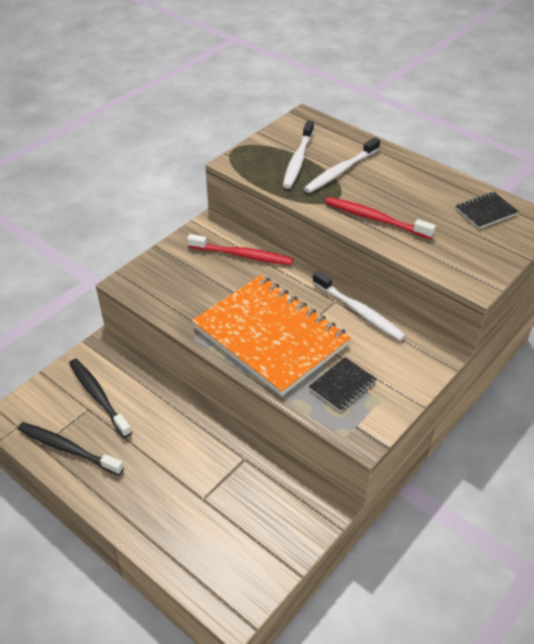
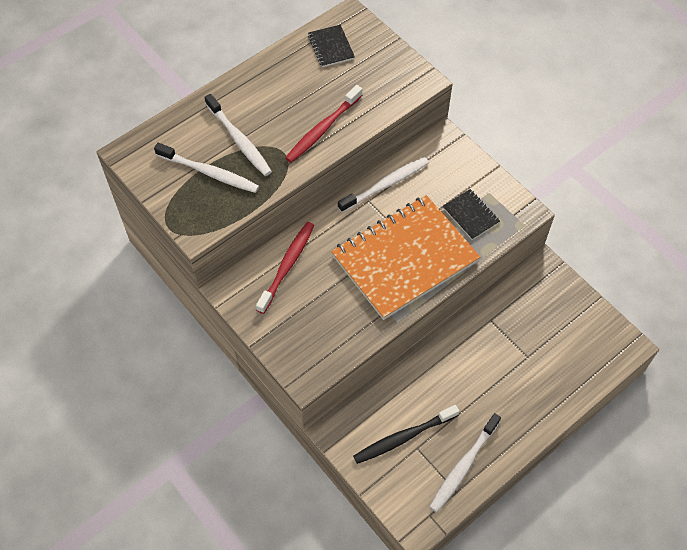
camera: 80 degrees left, 15 degrees up
black toothbrush [18,422,124,475] -> white toothbrush [430,413,501,512]

